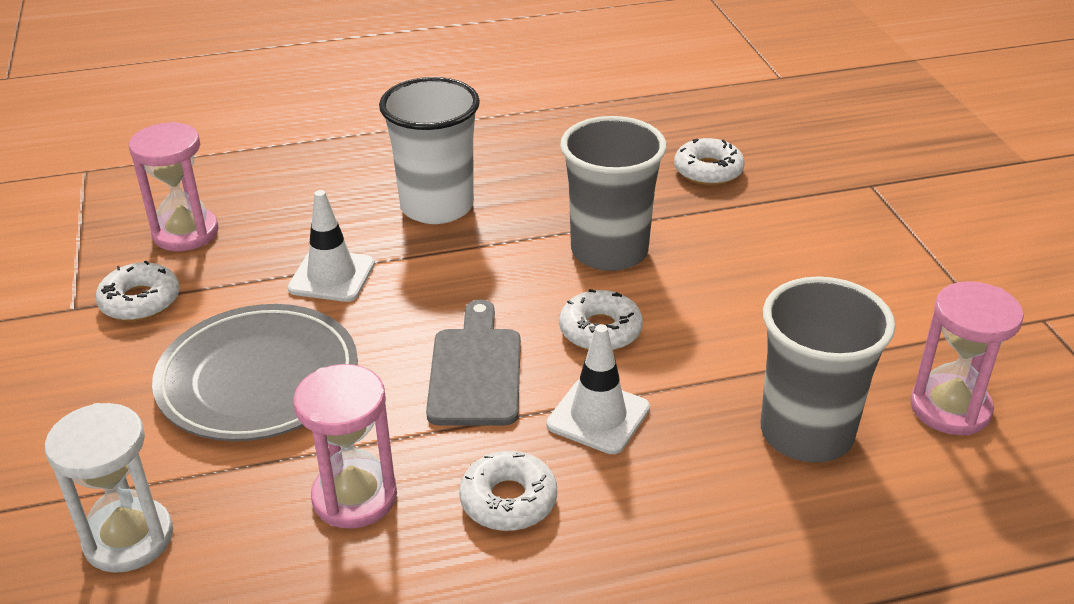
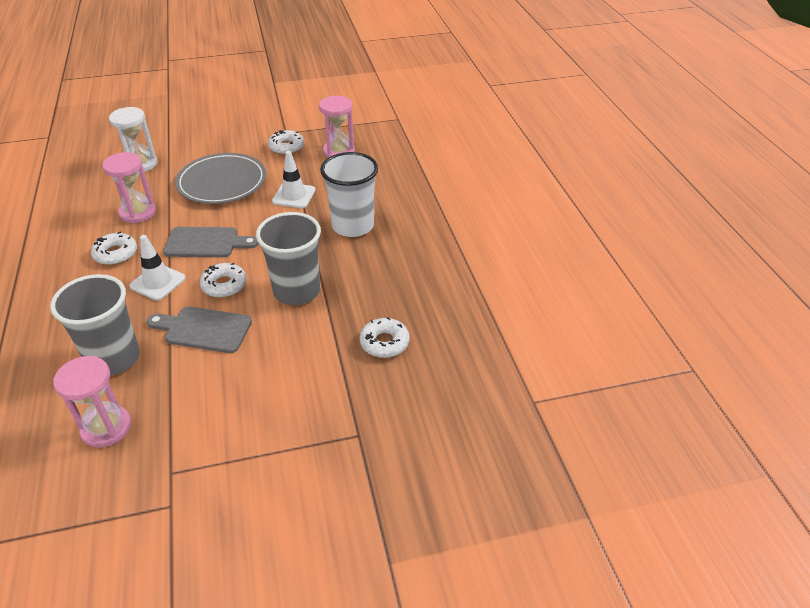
camera: 90 degrees right, 5 degrees up
none -> grey cutting board [147,307,252,353]

